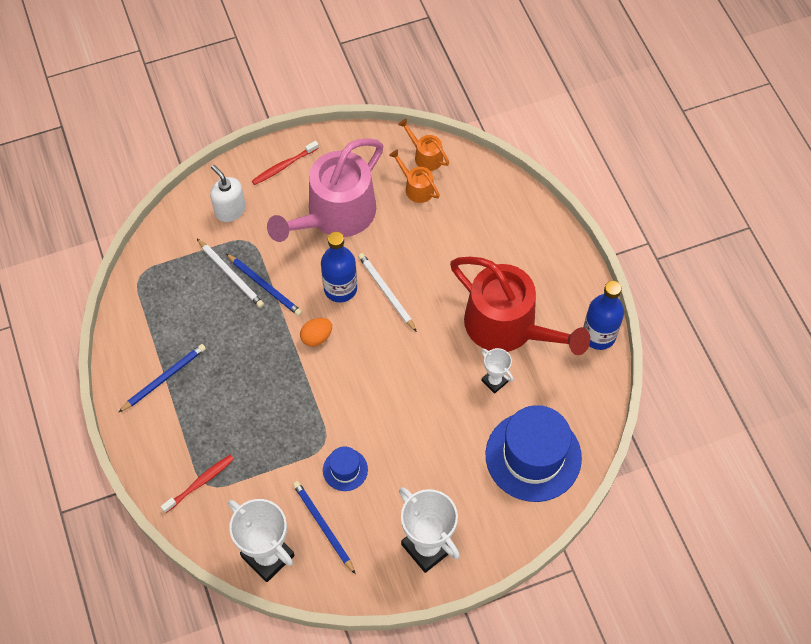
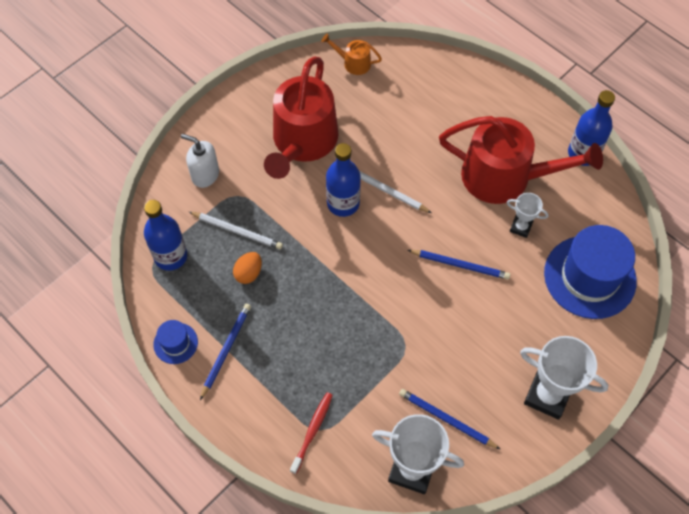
camera: 25 degrees left, 0 degrees up
blue pencil [226,254,302,316] -> blue pencil moved to [408,250,510,280]
red toothbrush [252,141,319,185] -> none
pink watering can [267,138,383,242] -> red watering can [264,56,339,179]
orange egg [300,318,332,347] -> orange egg moved to [233,252,262,284]
blue hat [323,447,368,491] -> blue hat moved to [154,320,198,364]
orange watering can [389,149,440,203] -> none
none -> blue bottle [144,200,187,271]

